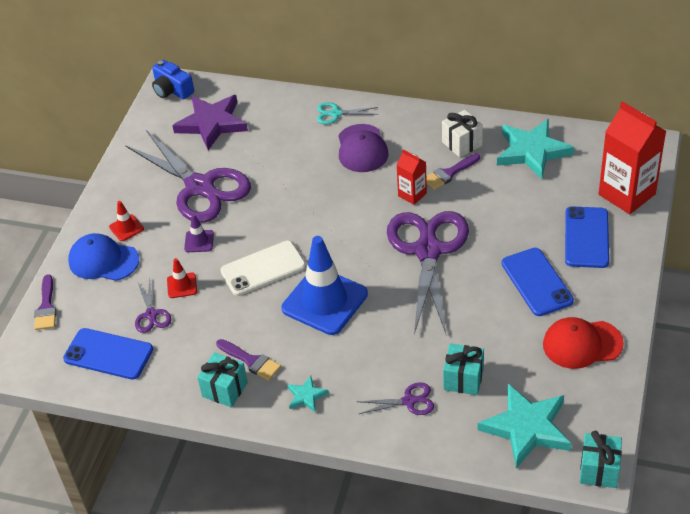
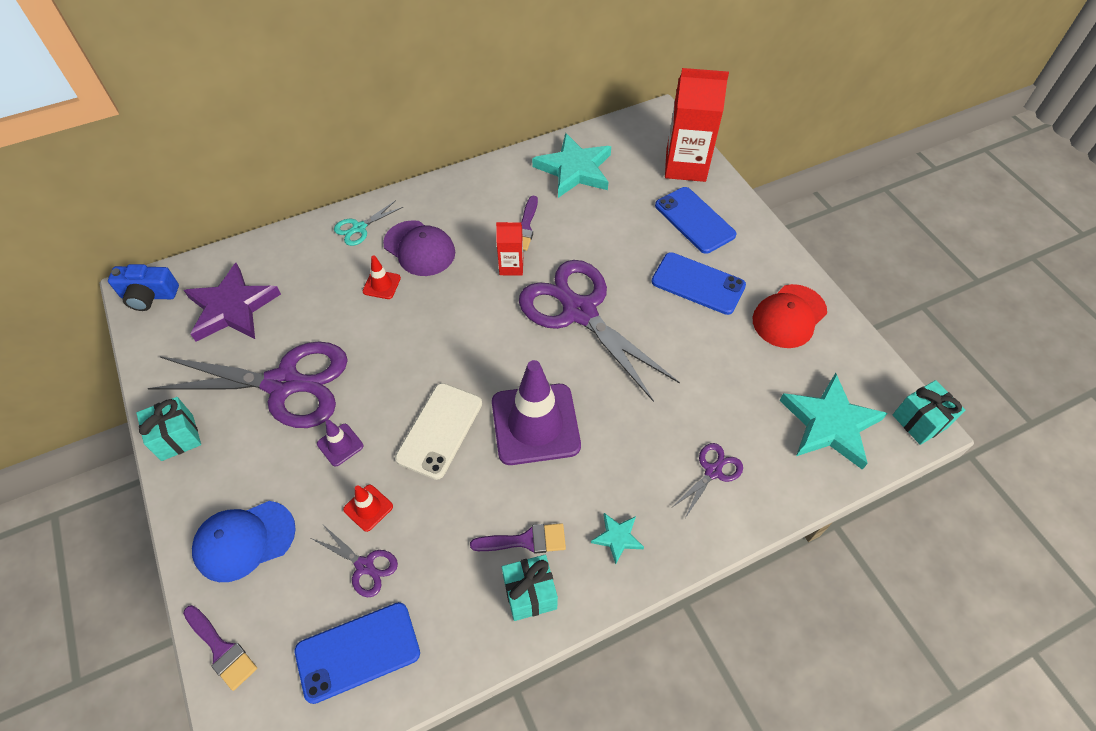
camera: 45 degrees left, 10 degrees up
red traffic cone [109,201,144,241] -> red traffic cone moved to [363,255,401,299]
blue traffic cone [281,236,368,335] -> purple traffic cone [492,360,581,465]
white gift [442,110,483,158] -> none
turquoise gift [443,343,484,395] -> turquoise gift moved to [136,397,201,461]

